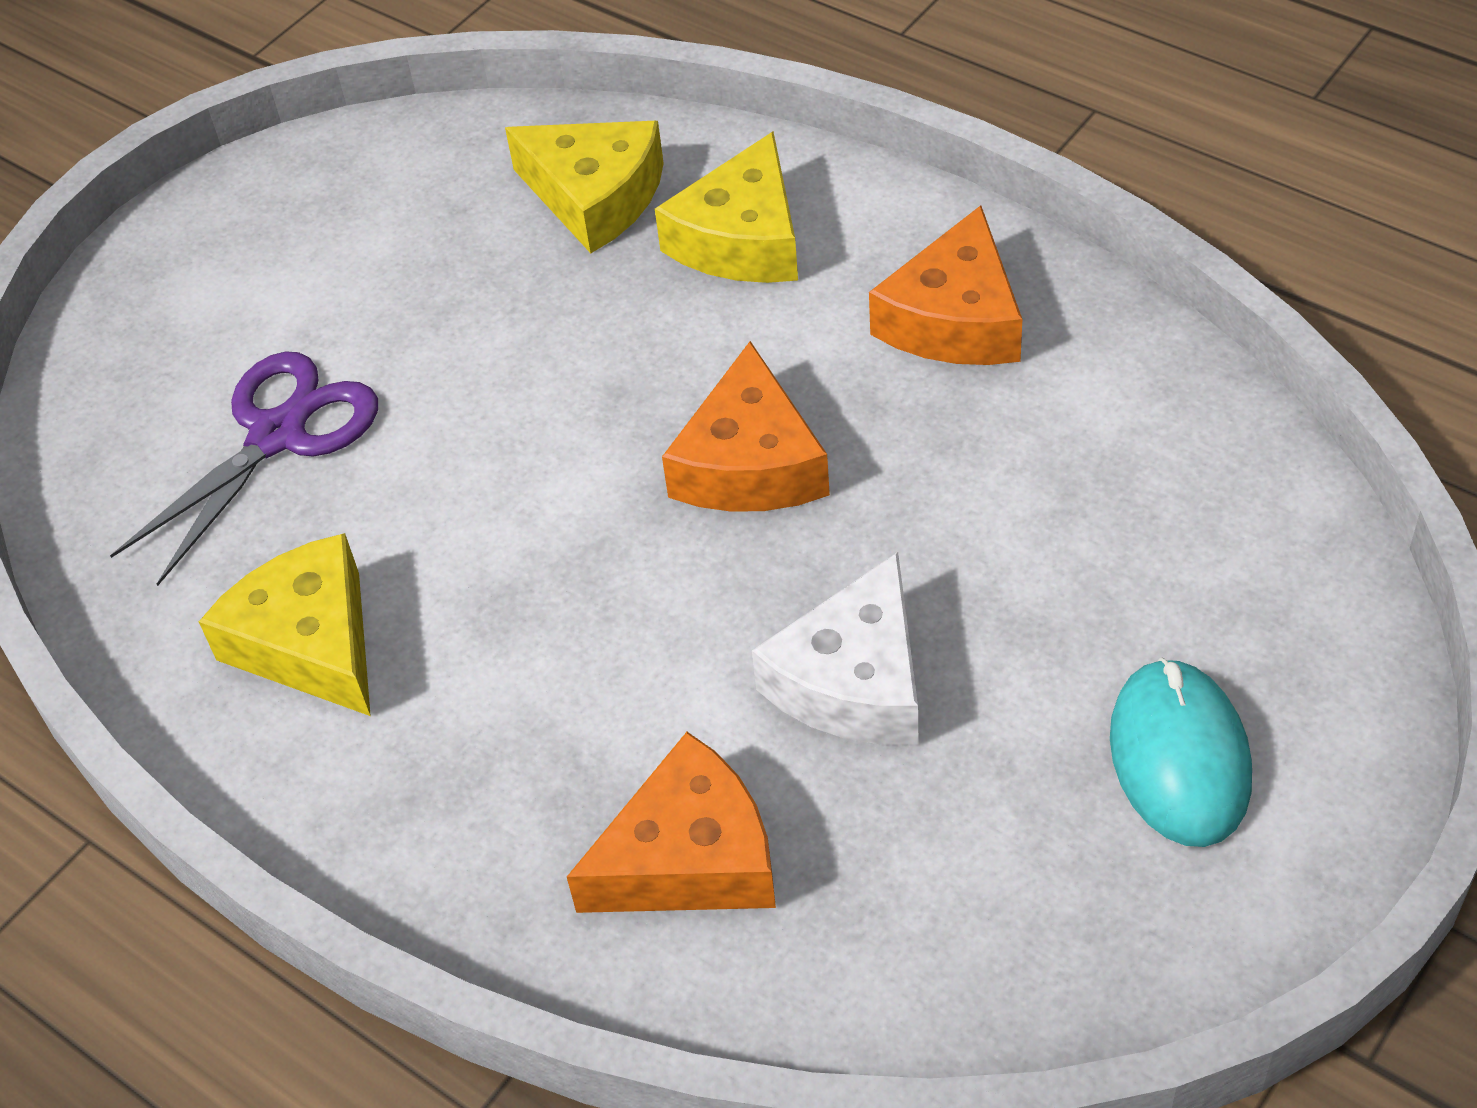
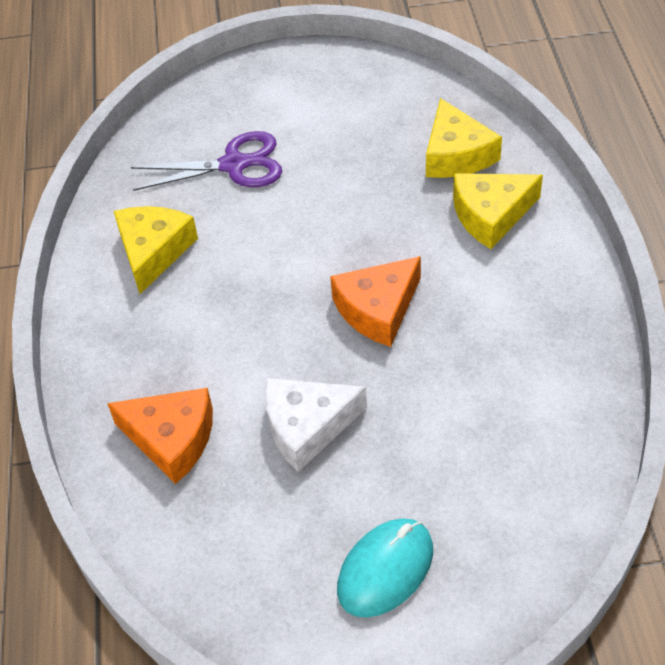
camera: 45 degrees right, 0 degrees up
orange cheese [869,205,1022,365] -> none

